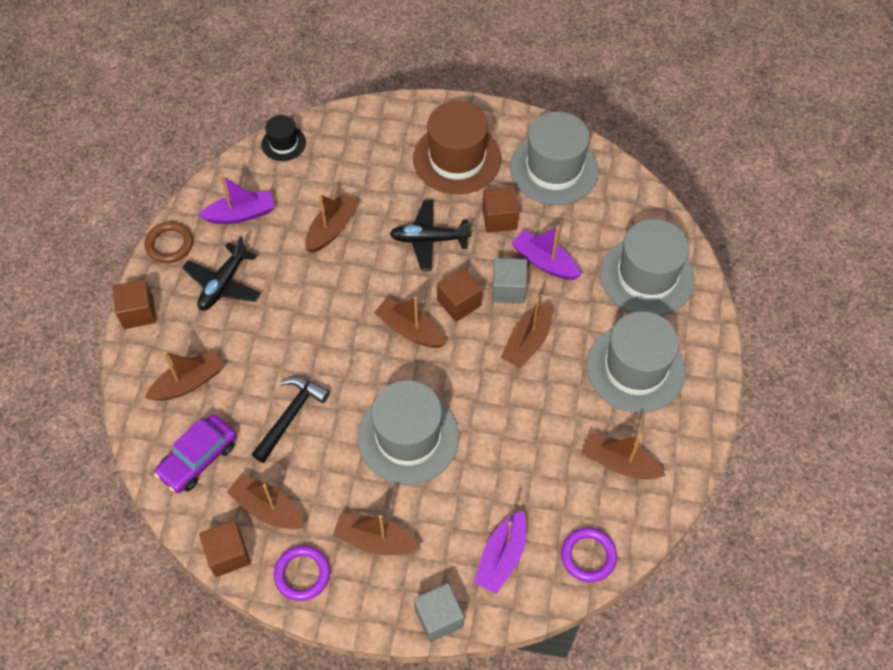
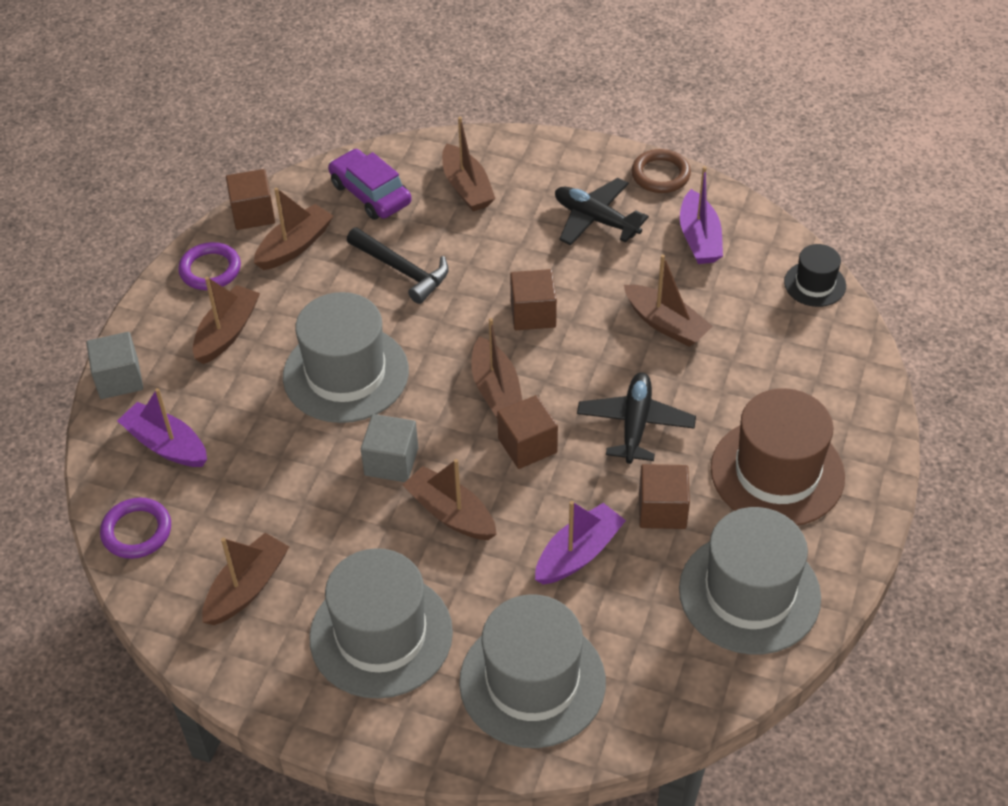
camera: 100 degrees right, 10 degrees down
brown cube [112,279,156,329] -> brown cube moved to [510,269,557,330]
brown boat [374,297,446,348] -> brown boat turned 120 degrees clockwise [471,318,522,418]
grey cube [492,258,527,303] -> grey cube moved to [361,414,418,482]

